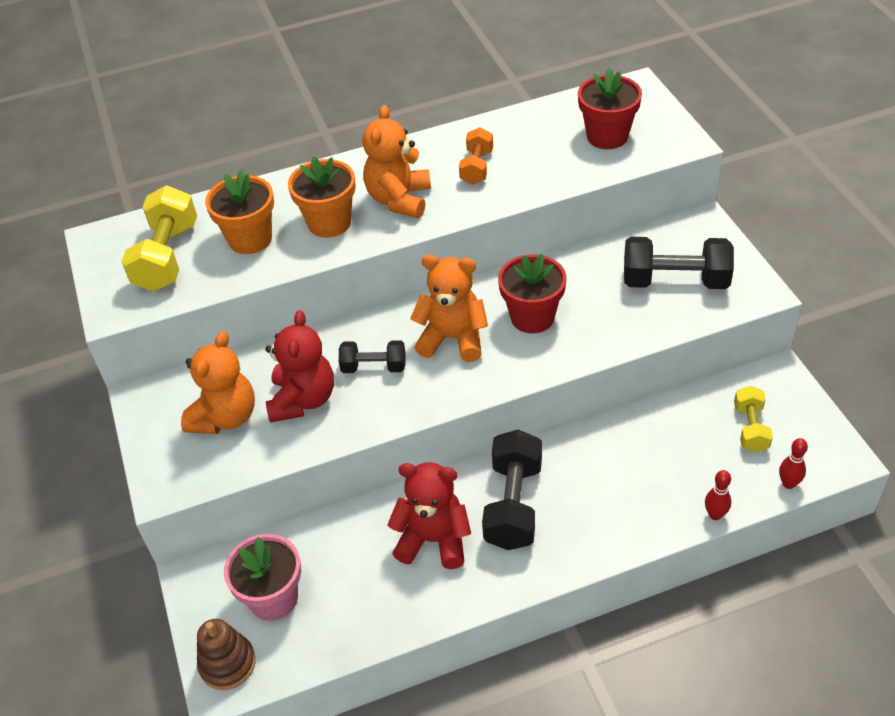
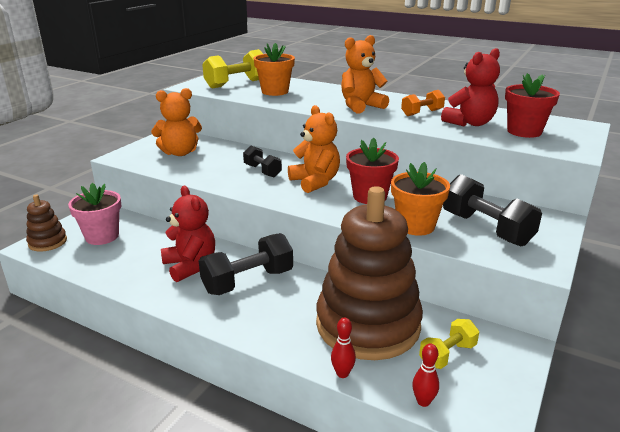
camera: 45 degrees right, 20 degrees down
red teddy bear [265,310,334,423] -> red teddy bear moved to [441,48,500,126]
orange flower pot [288,156,356,238] -> orange flower pot moved to [391,162,450,236]
none -> brown stacking toy [316,186,423,360]

